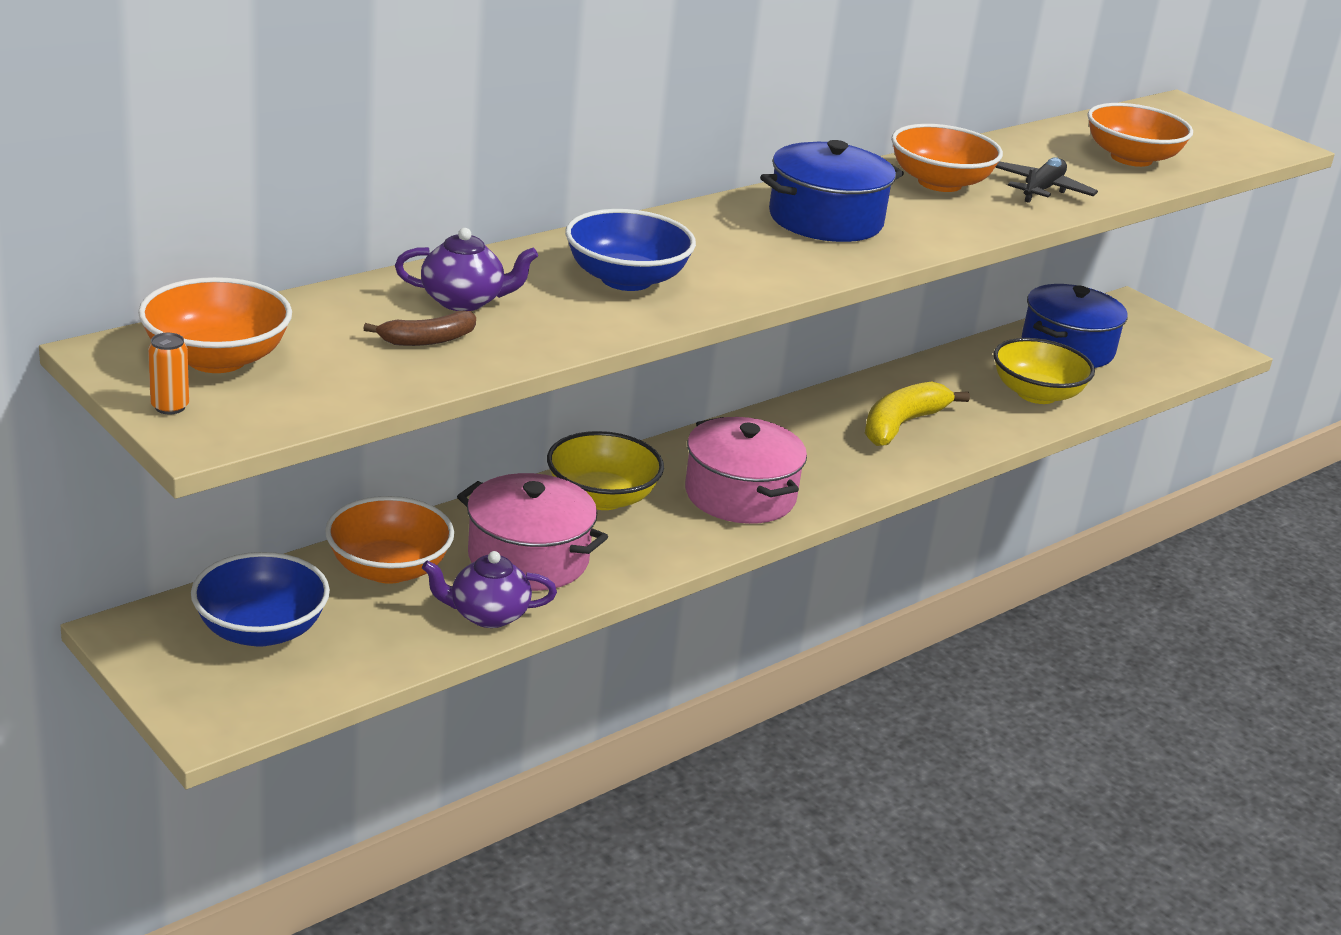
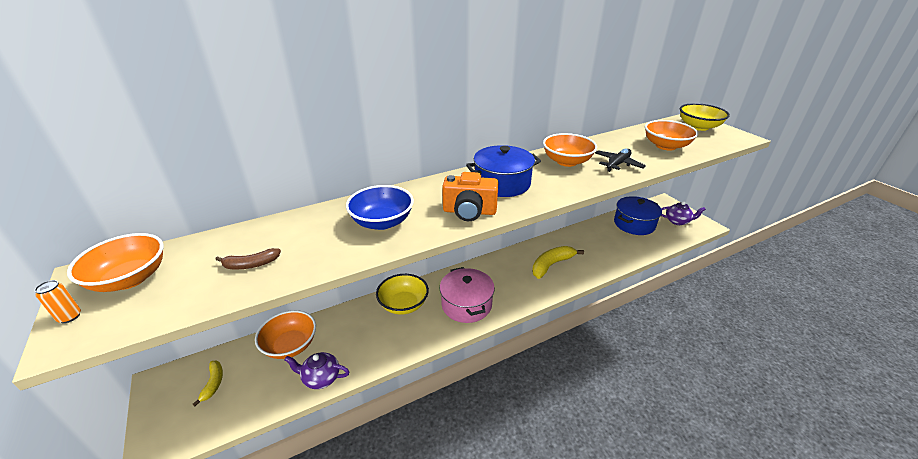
camera: 15 degrees right, 5 degrees up
blue bowl [191,552,330,647] -> yellow banana [193,360,223,406]
purple teapot [395,228,538,311] -> purple teapot moved to [661,201,706,225]
pink pot [457,473,608,591] -> none
yellow bowl [993,338,1095,404] -> yellow bowl moved to [680,103,730,131]
none -> orange camera [442,172,499,221]

